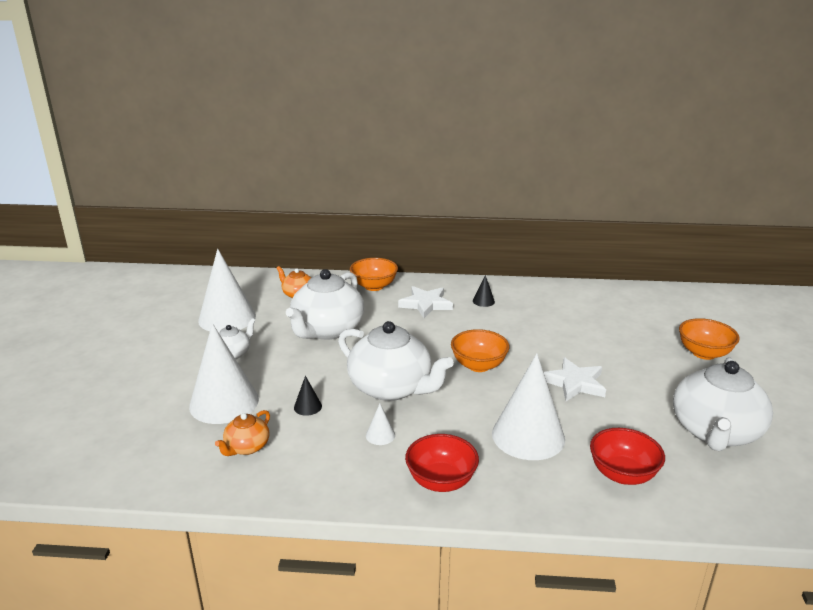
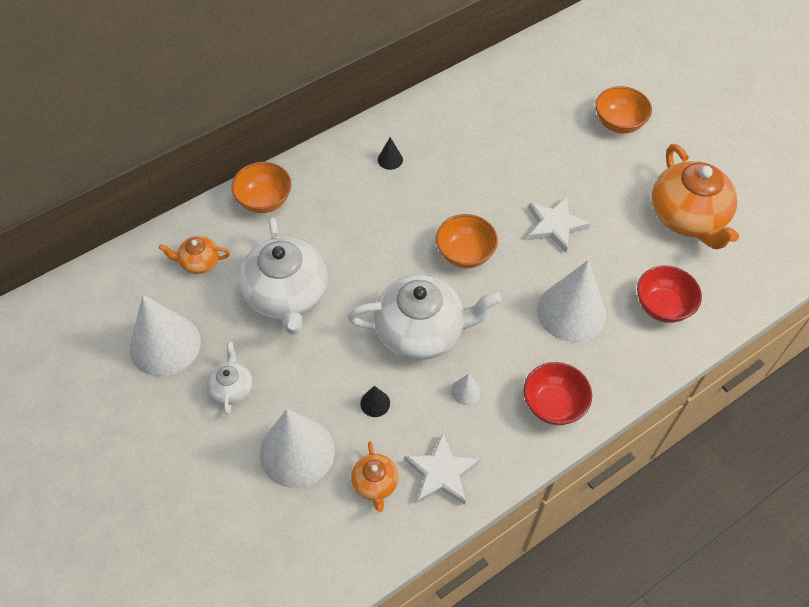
camera: 40 degrees left, 30 degrees up
white star [398,286,453,318] -> white star moved to [405,433,480,505]
white teapot [673,357,773,451] -> orange teapot [651,144,739,250]

